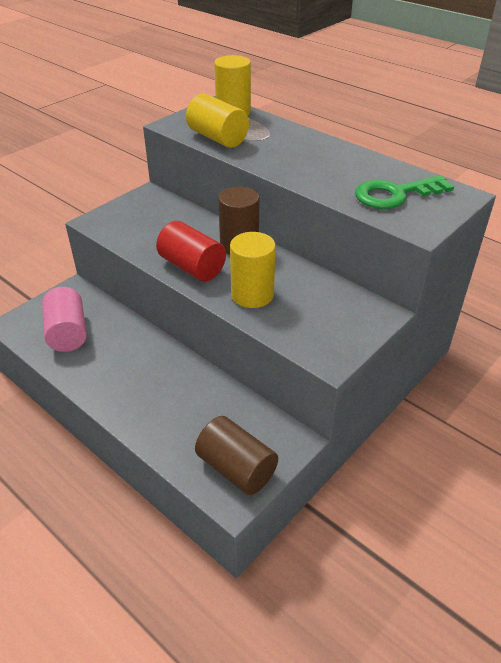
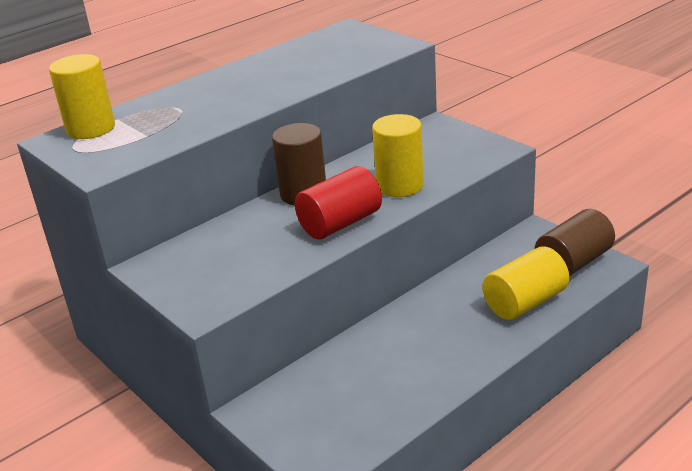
camera: 80 degrees left, 10 degrees down
pink cylinder [42,287,87,352] -> none
yellow cylinder [186,94,249,148] -> yellow cylinder moved to [483,247,569,320]
green key [355,175,454,209] -> none

